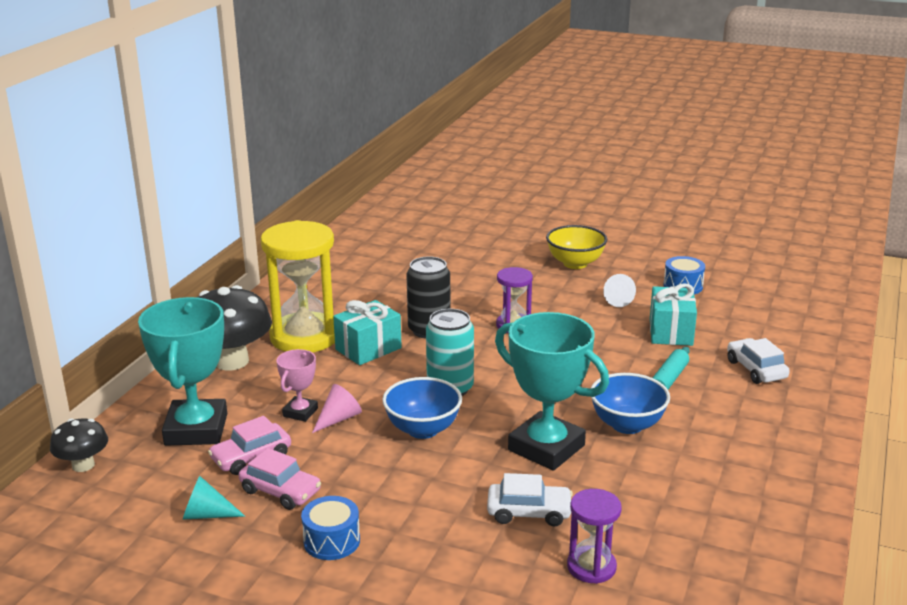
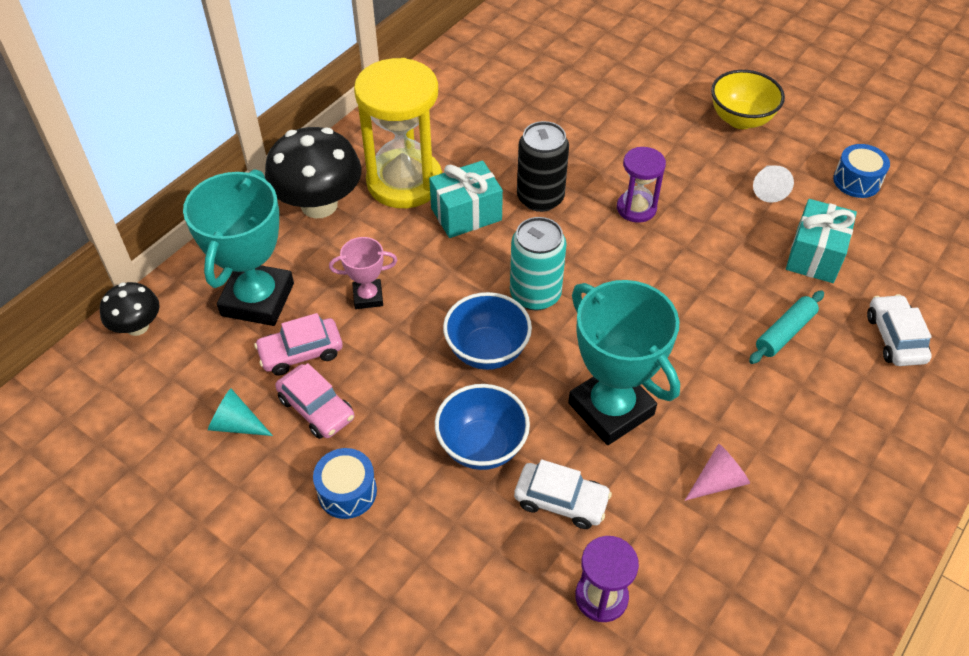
camera: 15 degrees right, 25 degrees up
pink trophy [277,349,318,422] -> pink trophy turned 45 degrees clockwise [329,237,398,309]
pink cone [312,384,362,433] -> pink cone moved to [685,444,750,501]
blue bowl [591,373,670,434] -> blue bowl moved to [435,384,530,470]

